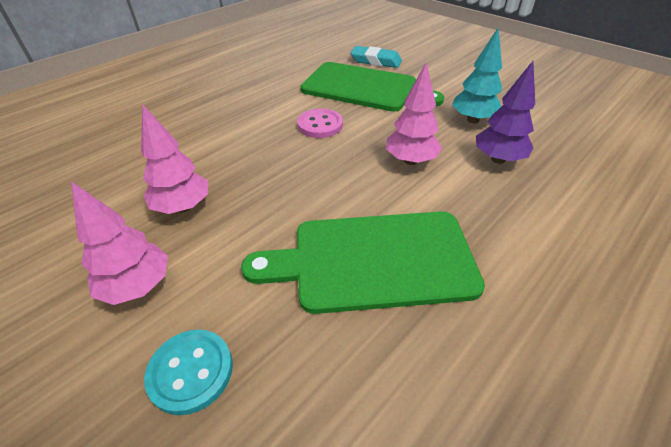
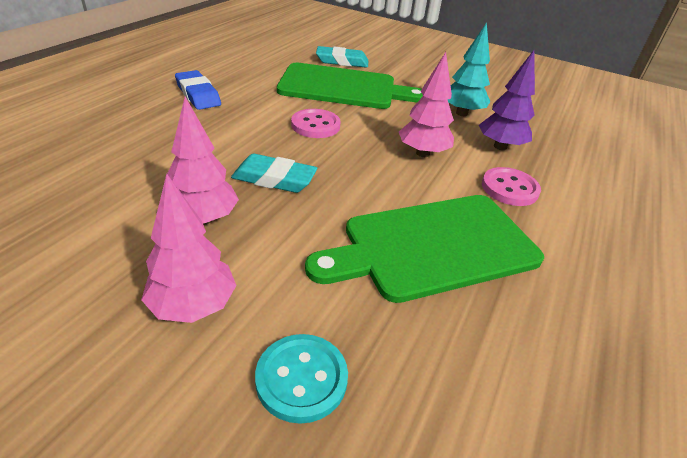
camera: 20 degrees left, 5 degrees down
none -> blue eraser [175,70,221,110]
none -> turquoise eraser [231,154,317,193]
none -> pink button [482,167,541,206]

